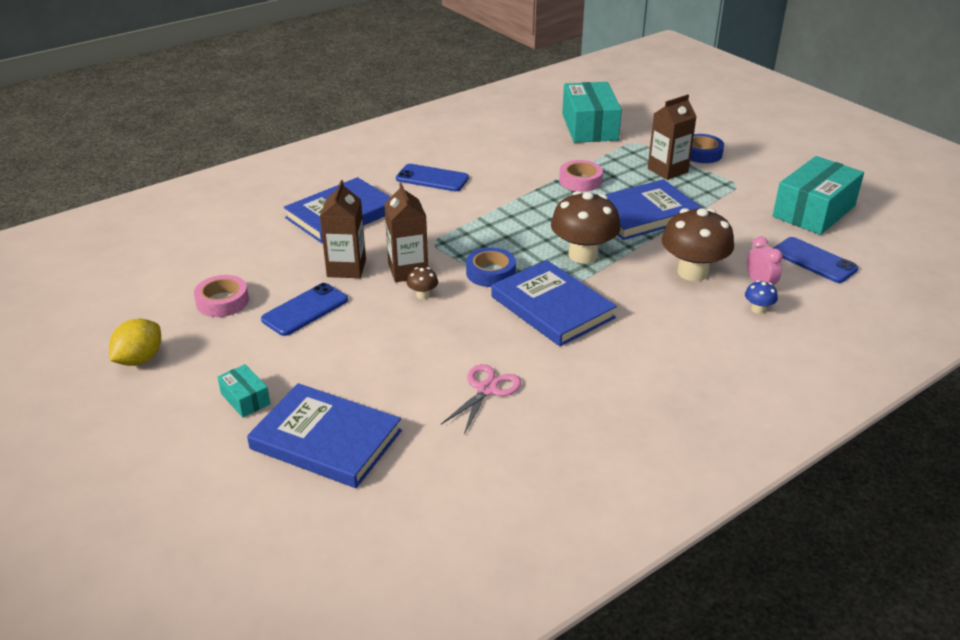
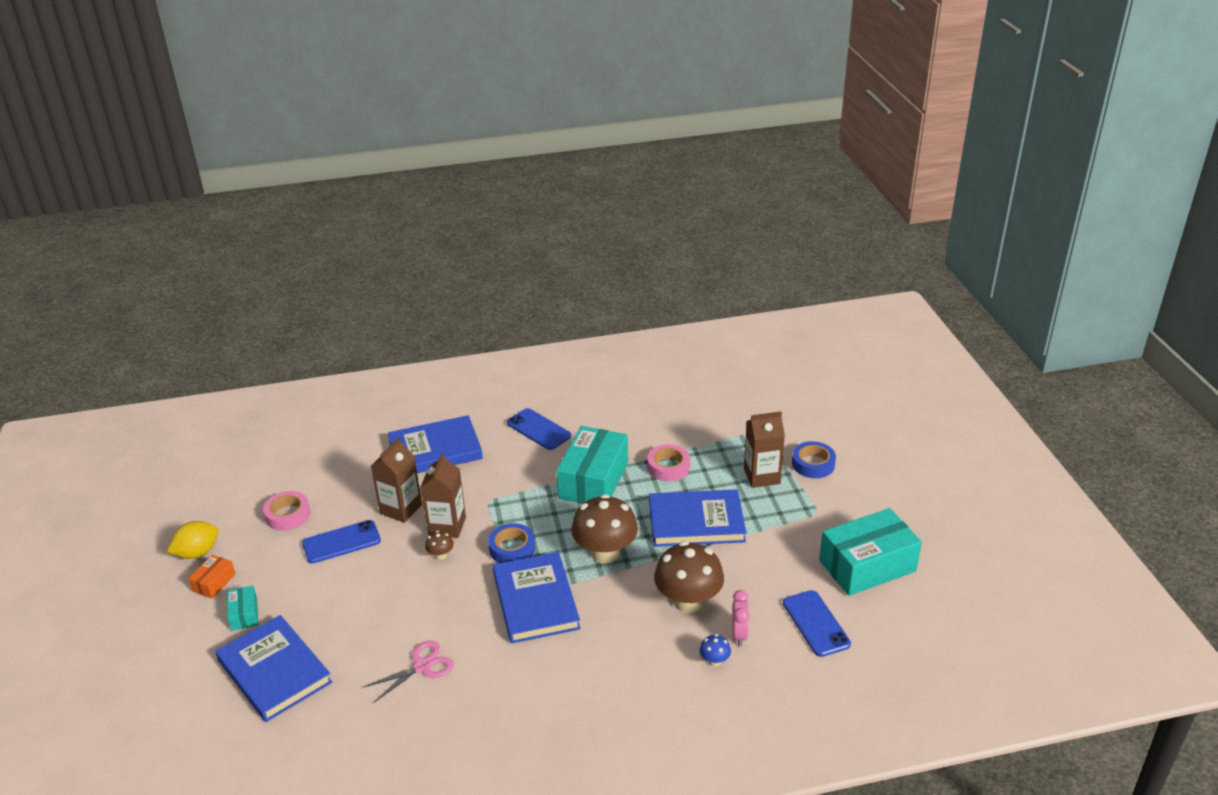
camera: 25 degrees right, 0 degrees up
turquoise box [562,82,622,143] -> turquoise box moved to [556,426,628,504]
none -> orange box [188,555,236,599]

